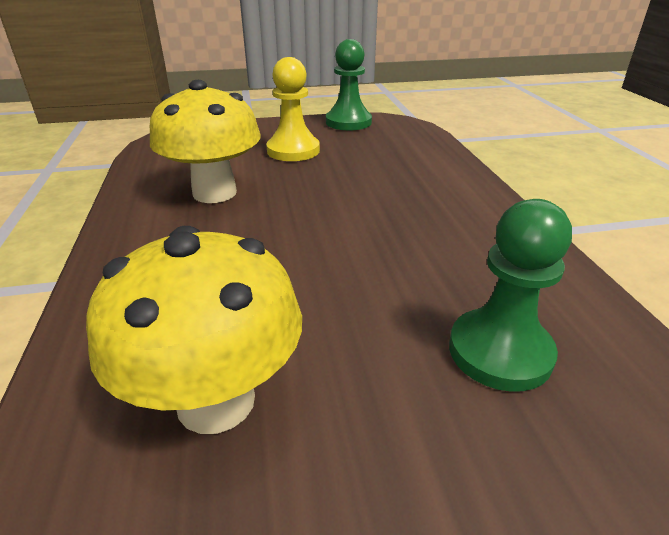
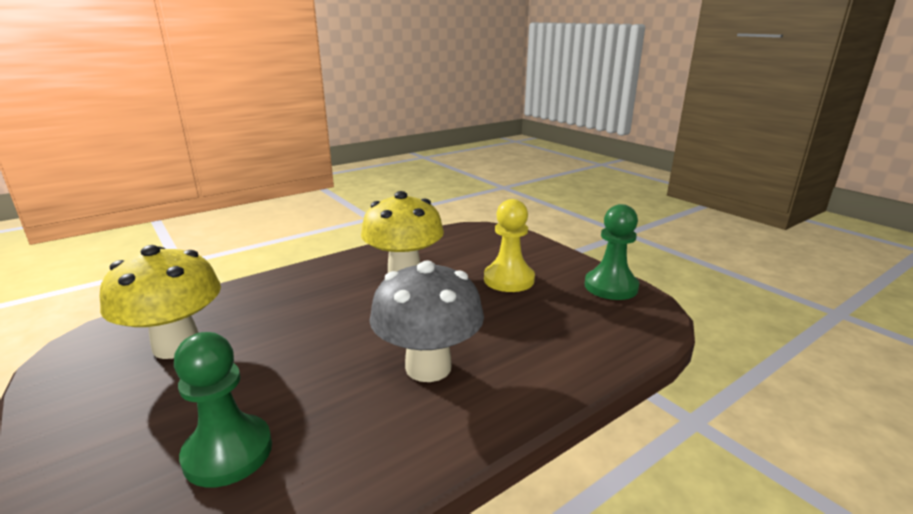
camera: 65 degrees right, 10 degrees down
none -> grey mushroom [369,260,484,382]

